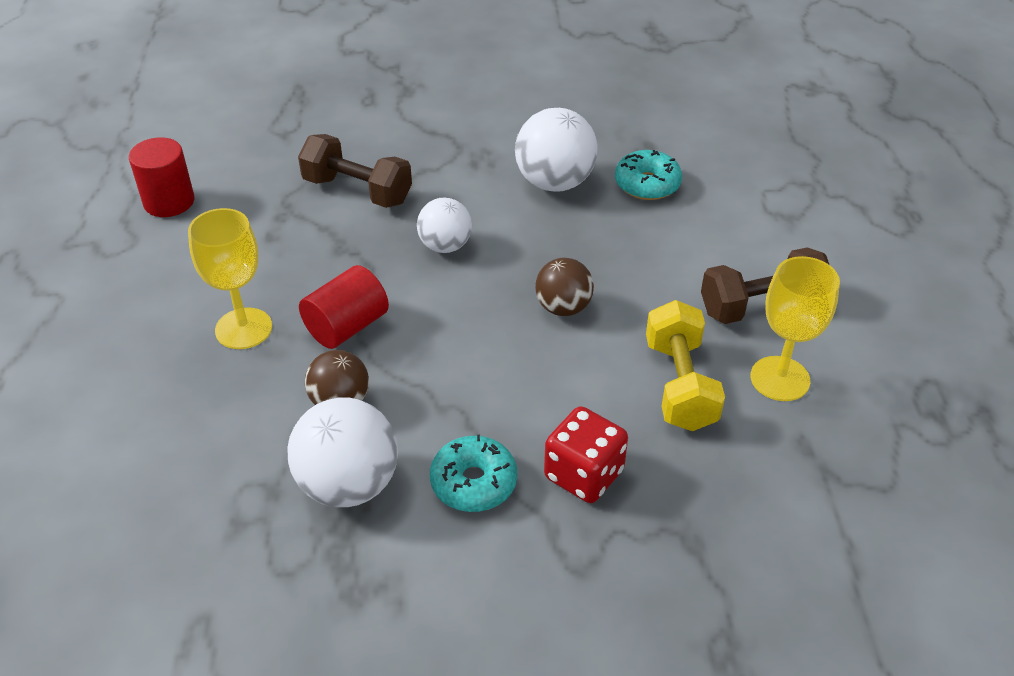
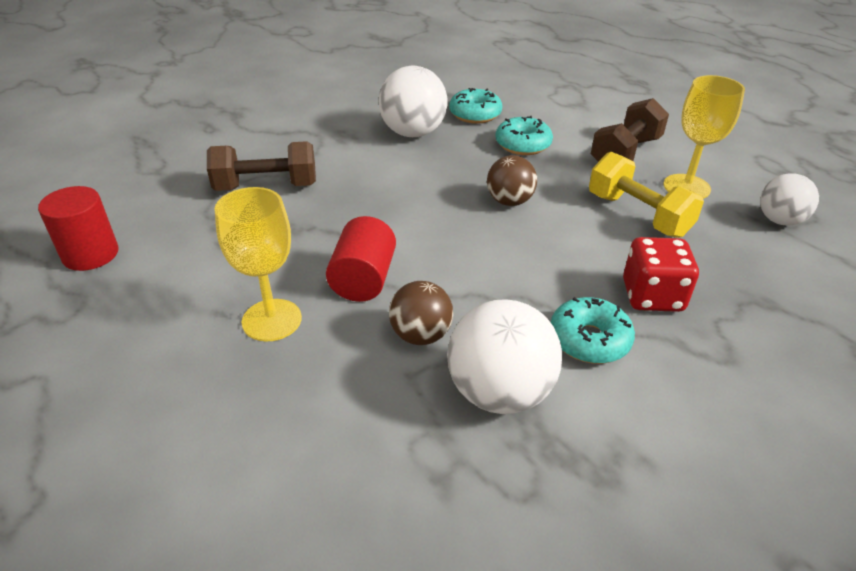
camera: 35 degrees left, 5 degrees down
white ball [417,198,472,253] -> white ball moved to [760,173,819,226]
none -> turquoise donut [496,116,553,155]

